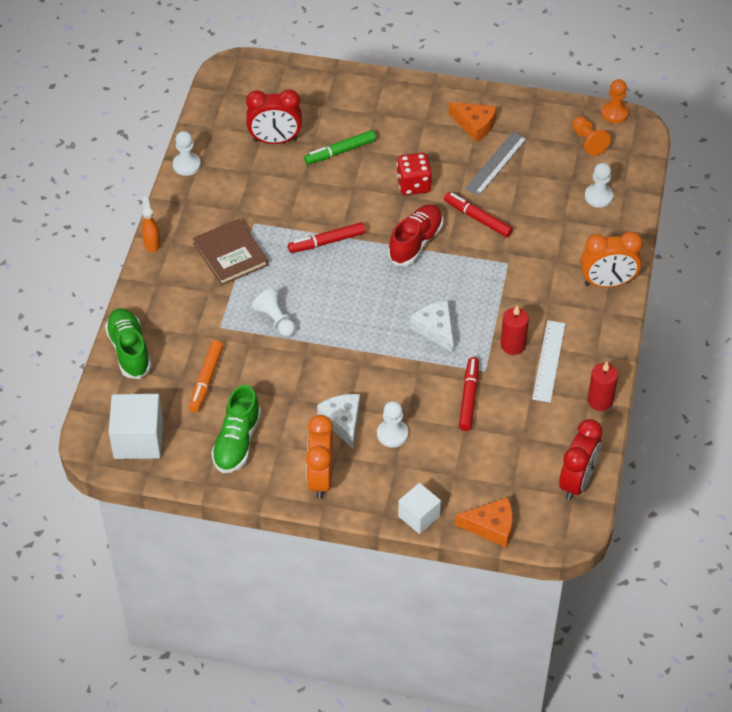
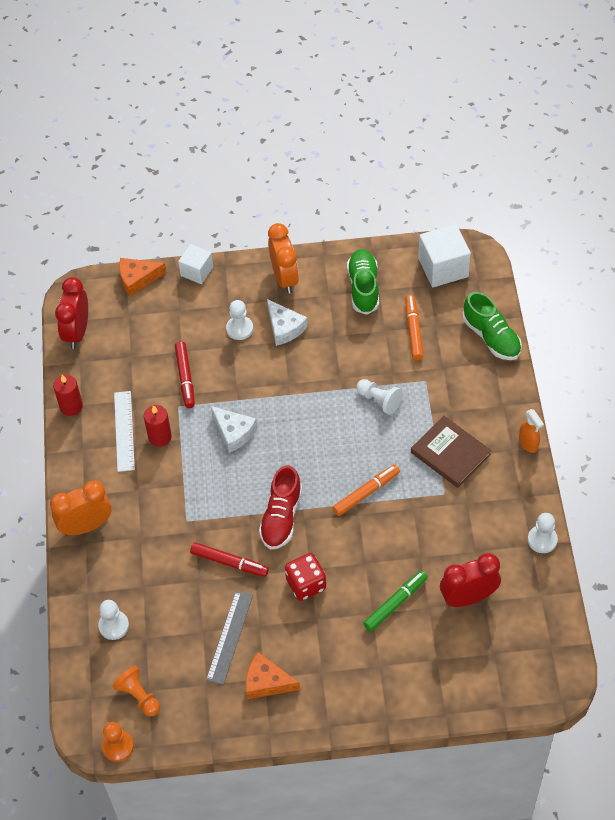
camera: 165 degrees right, 5 degrees up
red marker [288,222,366,253] -> orange marker [332,465,400,516]

